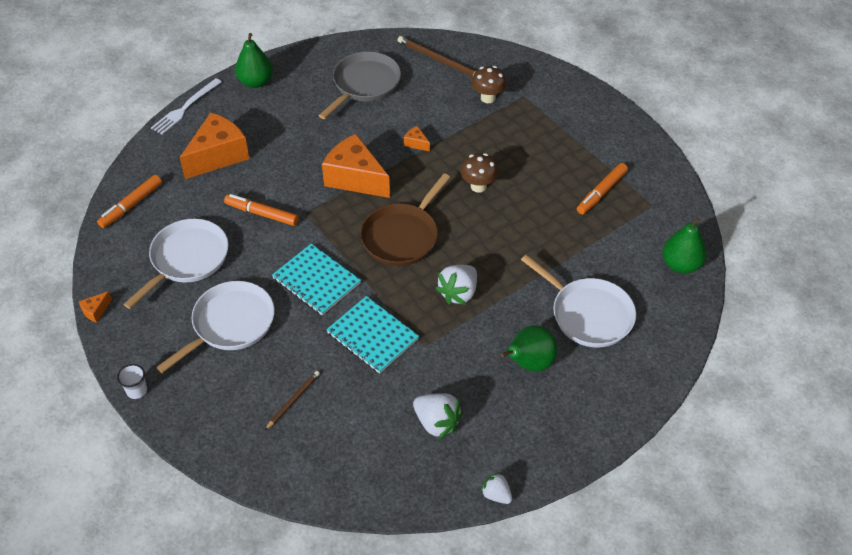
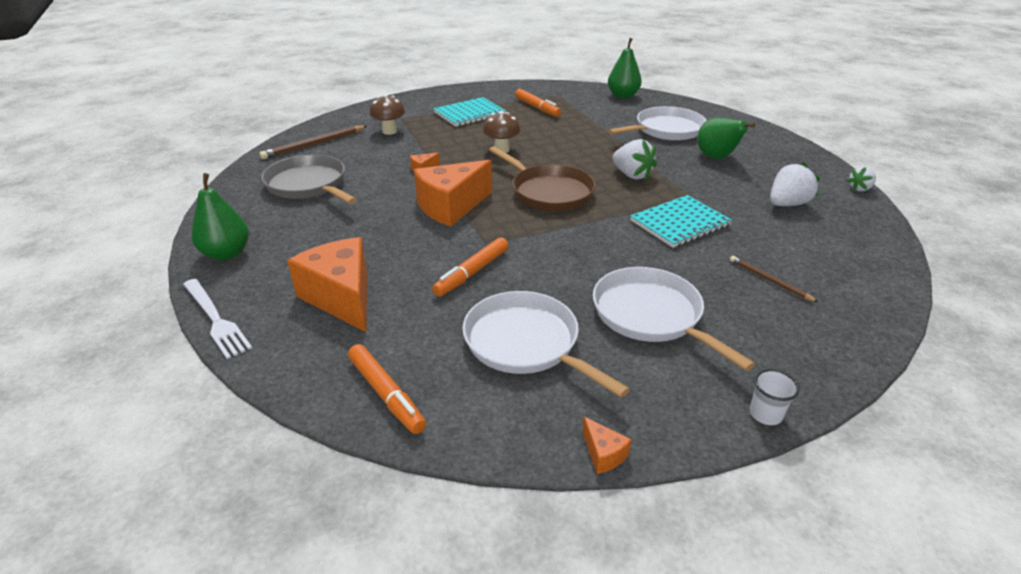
camera: 75 degrees left, 15 degrees down
turquoise notebook [272,244,361,315] -> turquoise notebook moved to [433,97,506,127]

